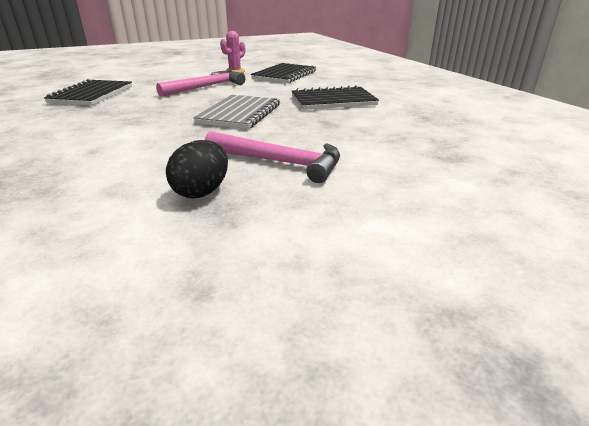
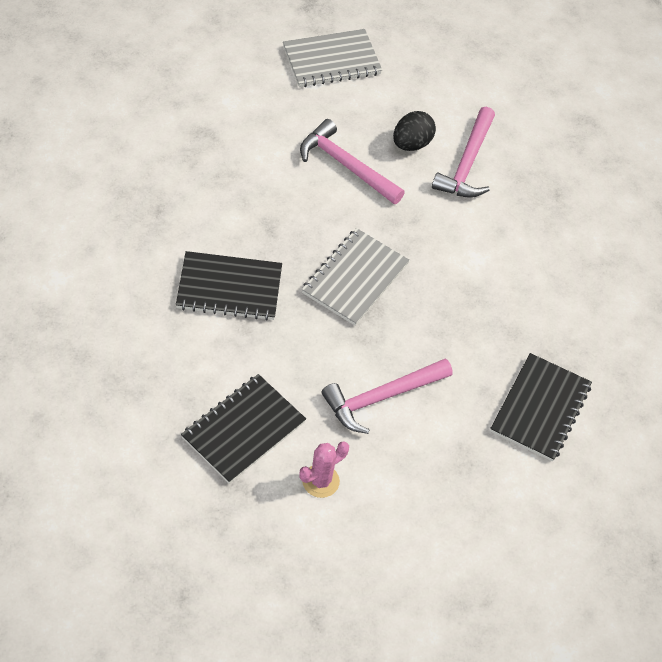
camera: 170 degrees left, 25 degrees up
none -> grey notebook [283,29,382,87]
none -> pink hammer [432,107,495,198]

